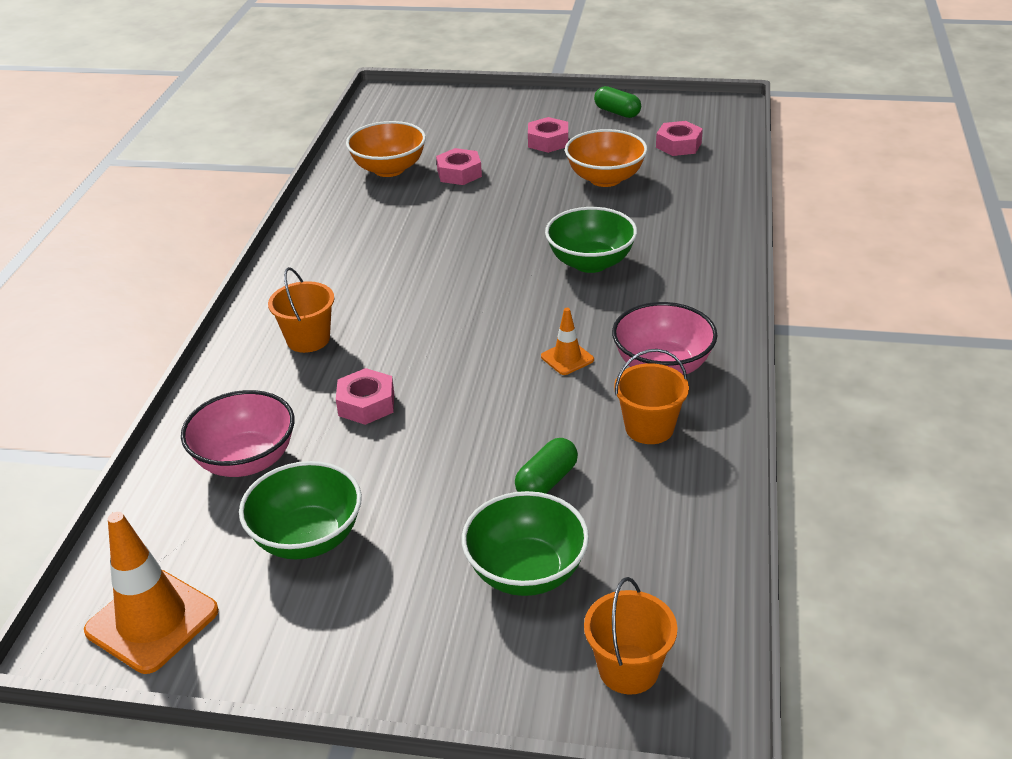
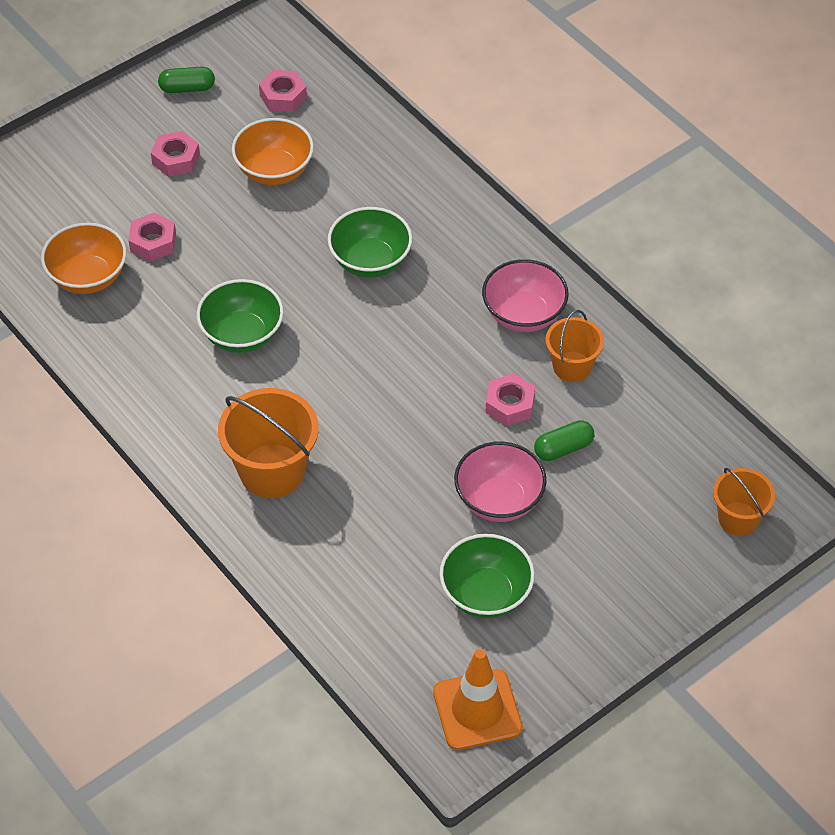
camera: 50 degrees left, 15 degrees up
pink bowl [181,390,295,477] -> pink bowl moved to [454,441,546,522]
orange bucket [268,267,334,353] -> orange bucket [218,388,319,498], size x1.64
pink nut [336,368,394,425] -> pink nut moved to [486,374,535,426]
green bowl [462,491,589,596] -> green bowl moved to [197,279,284,353]
green capsule [515,438,578,494] -> green capsule turned 75 degrees clockwise [534,420,594,461]
orange traffic cone [541,308,594,375] -> none

